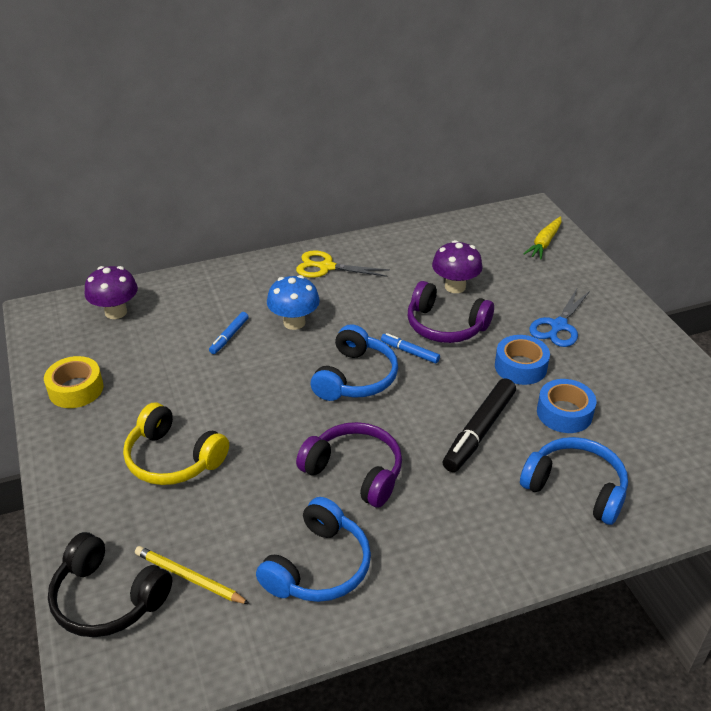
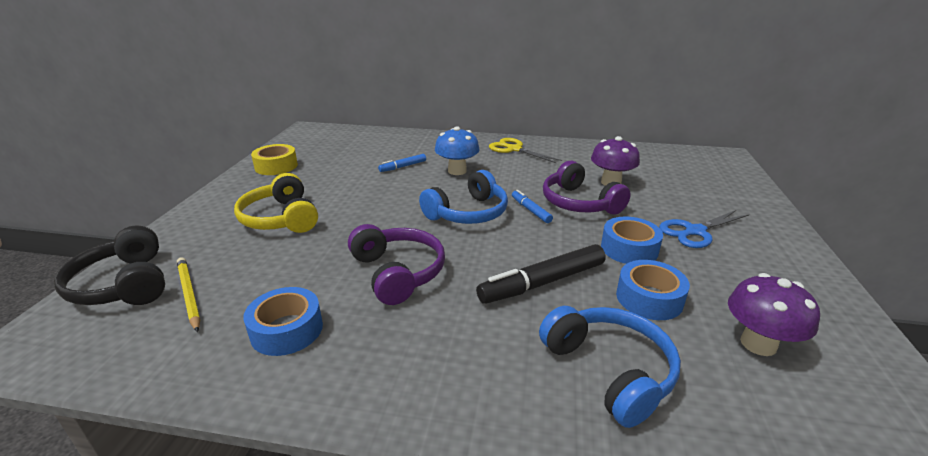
camera: 30 degrees right, 10 degrees down
purple mushroom [85,266,138,319] -> purple mushroom moved to [728,273,820,356]
blue headphones [256,497,371,602] -> blue tape [243,287,323,356]
yellow carrot [523,217,562,259] -> none

